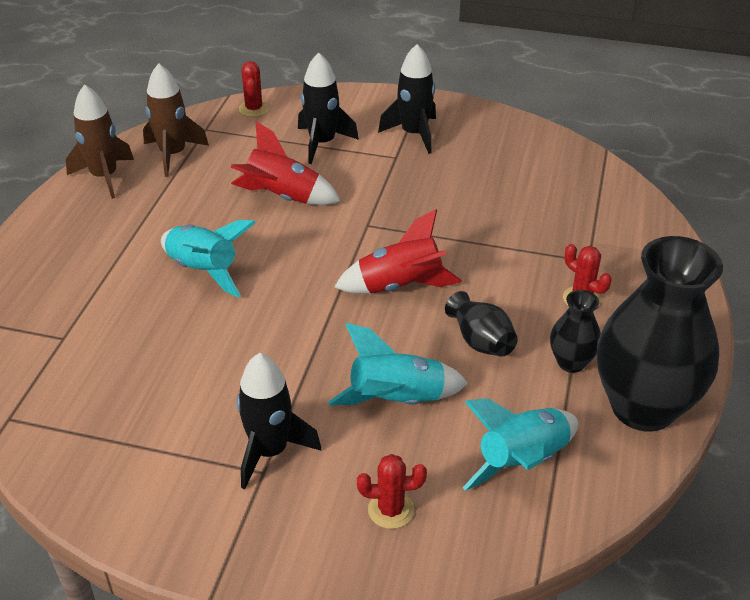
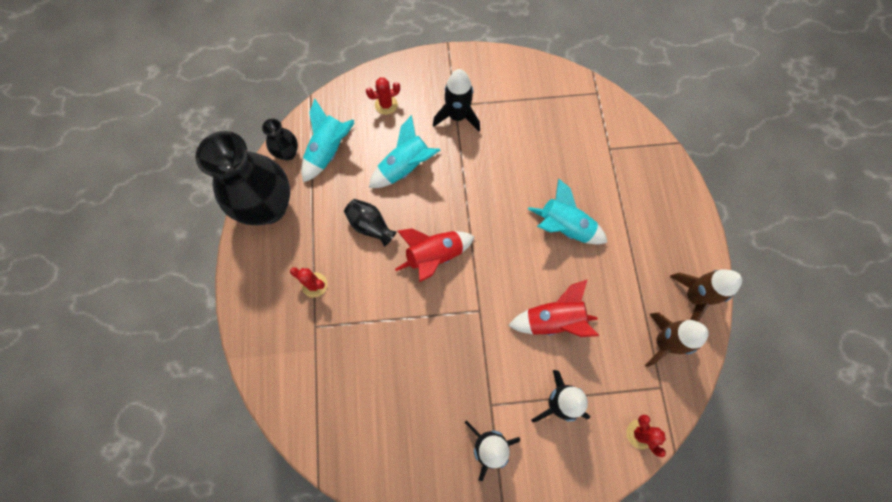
camera: 160 degrees right, 30 degrees up
black vase [550,290,601,373] -> black vase moved to [262,119,298,161]

